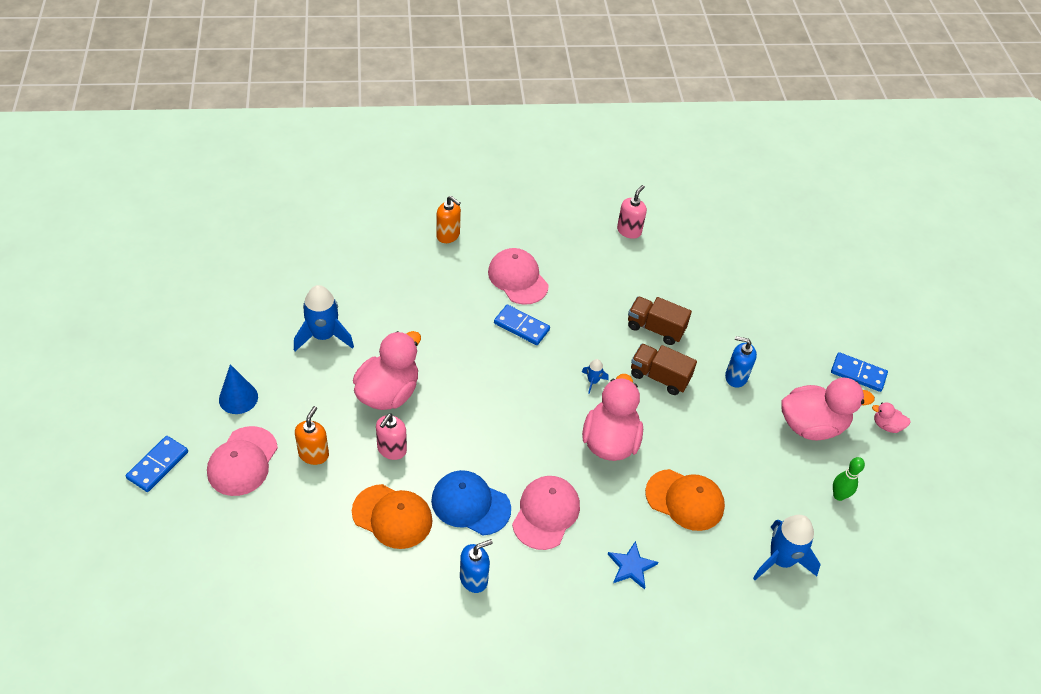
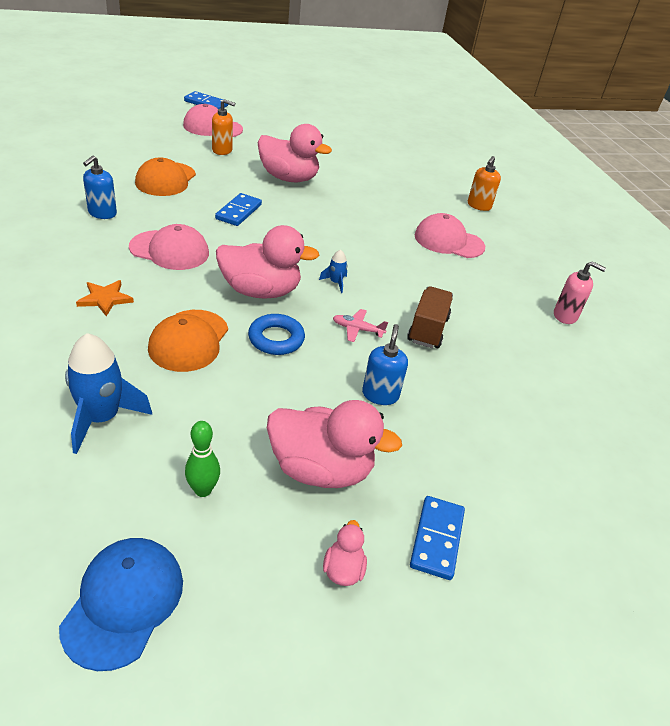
camera: 80 degrees right, 10 degrees down
blue cone [219,364,258,414] -> none
blue rocket [294,285,354,351] -> none
pink soap dispenser [376,414,407,460] -> none
blue cap [431,470,511,535] -> blue cap moved to [59,538,183,671]
blue soap dispenser [460,539,493,593] -> blue soap dispenser turned 60 degrees clockwise [83,155,117,219]
pink cap [488,248,549,305] -> pink cap turned 120 degrees counterclockwise [415,213,485,258]
blue domino [494,304,550,345] -> blue domino moved to [215,193,262,226]
blue star [608,541,658,590] -> orange star [76,280,134,316]
brown truck [631,344,697,395] -> pink plane [333,309,388,342]
pink duck [781,378,875,440] -> pink duck turned 60 degrees counterclockwise [267,400,402,488]
none -> blue ring [248,314,305,355]

